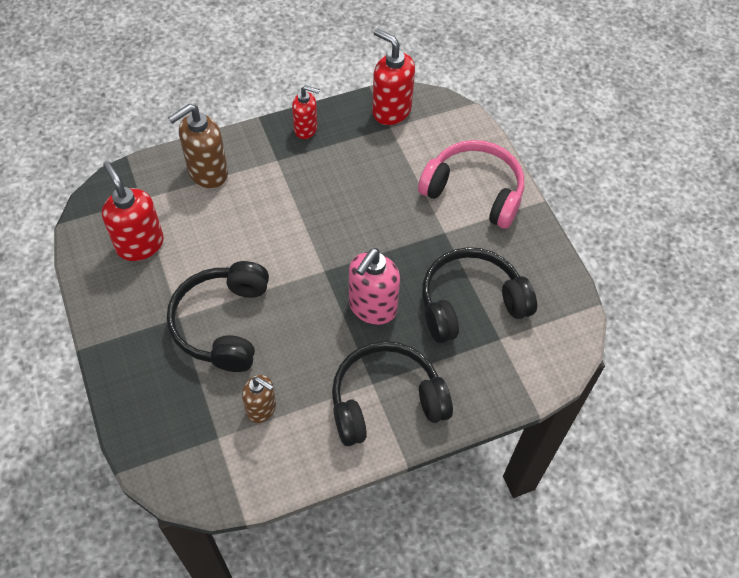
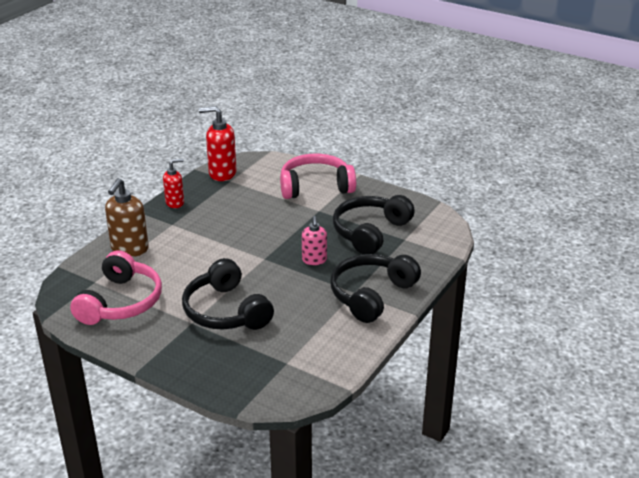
camera: 35 degrees left, 25 degrees down
red soap dispenser [102,161,164,261] -> pink headphones [70,250,162,325]
brown soap dispenser [242,375,276,423] -> none
pink soap dispenser [349,248,400,325] -> pink soap dispenser [302,216,327,265], size x0.63

